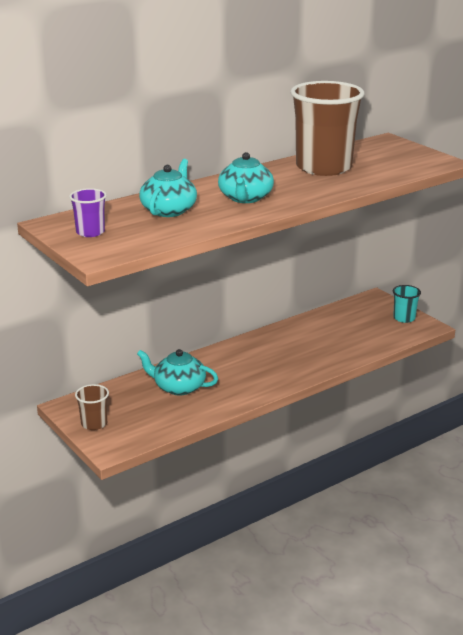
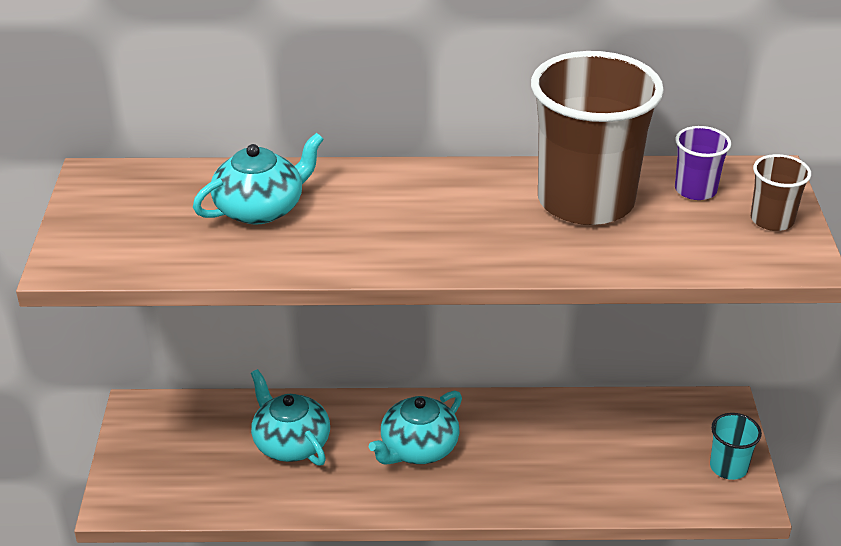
camera: 35 degrees right, 10 degrees up
purple cup [69,188,107,237] -> purple cup moved to [675,126,731,200]
brown cup [75,384,109,430] -> brown cup moved to [751,154,811,231]
turquoise teapot [218,152,274,203] -> turquoise teapot moved to [369,391,462,465]

